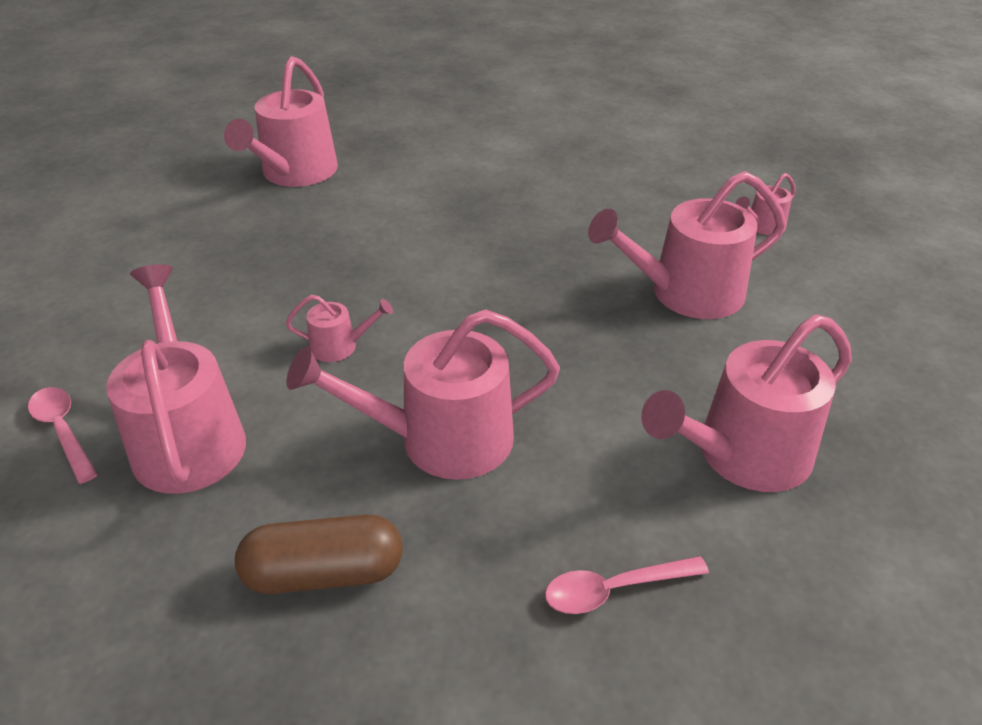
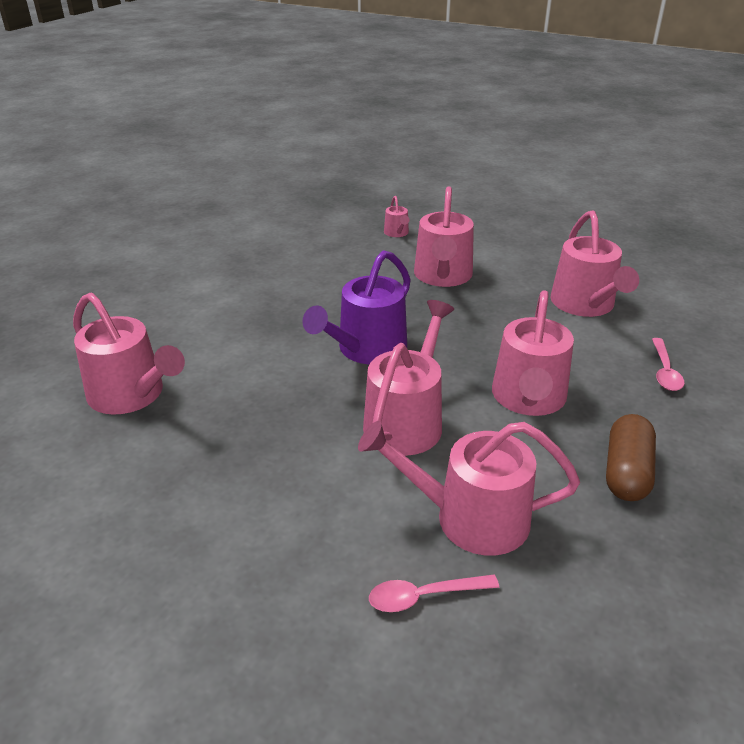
camera: 65 degrees left, 5 degrees down
pink watering can [286,295,393,362] -> pink watering can [363,300,454,456], size x2.14
none -> purple watering can [303,250,411,364]

